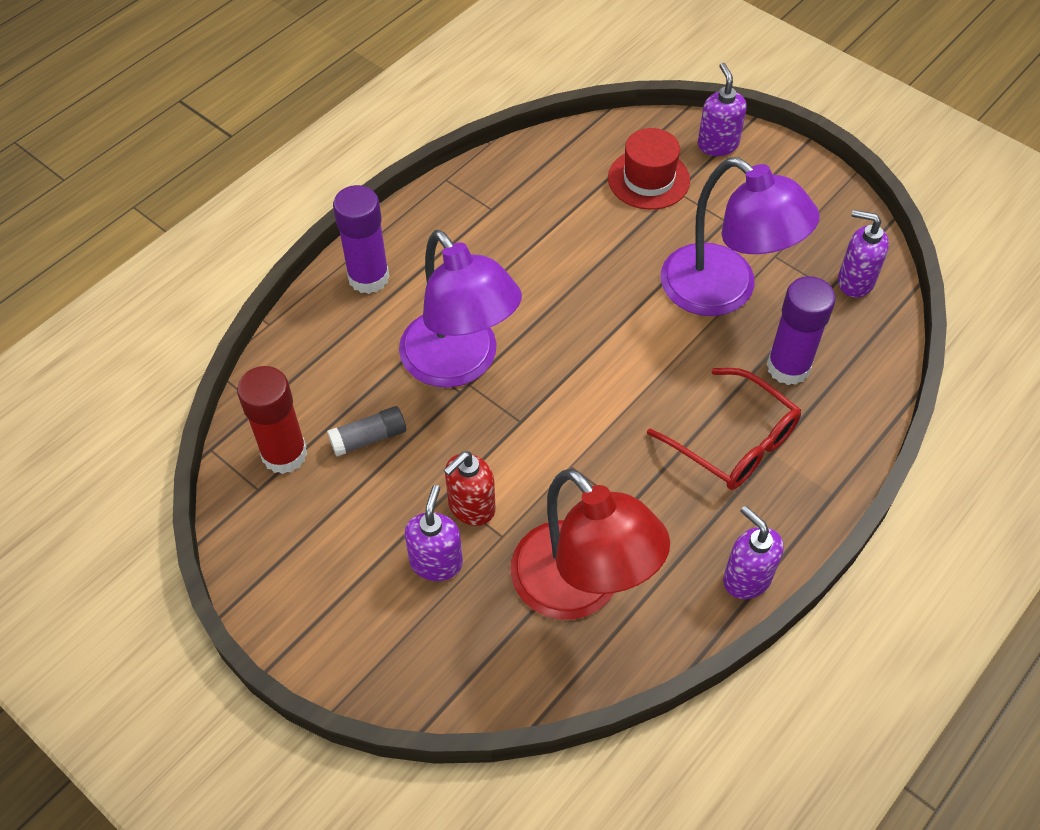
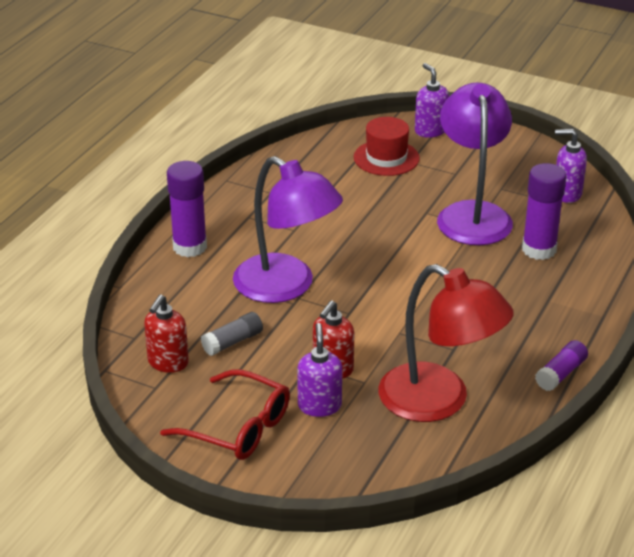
camera: 15 degrees left, 20 degrees down
red glue stick [237,366,307,474] -> red soap dispenser [144,295,189,373]
red glasses [647,368,801,490] -> red glasses moved to [160,369,290,460]
purple lamp [661,157,820,316] -> purple lamp turned 120 degrees counterclockwise [437,82,513,245]
purple soap dispenser [723,506,784,599] -> purple glue stick [535,340,588,391]

